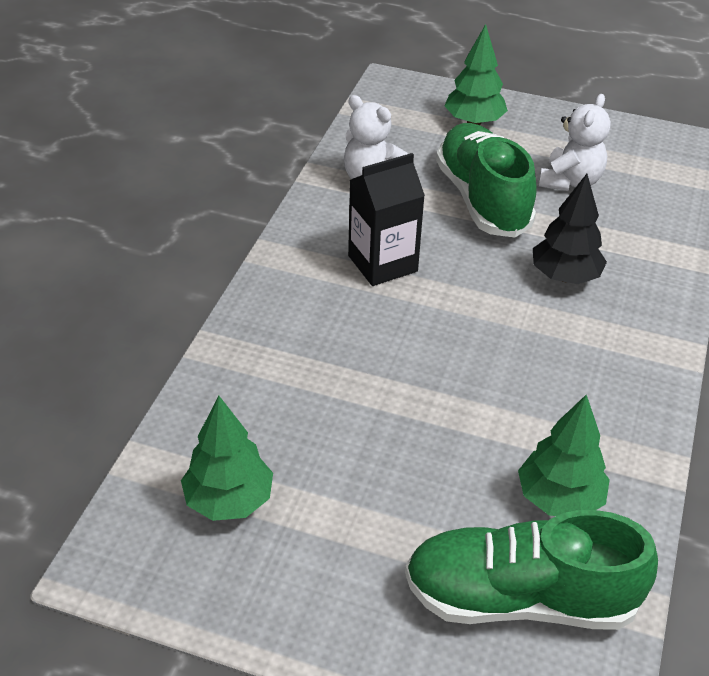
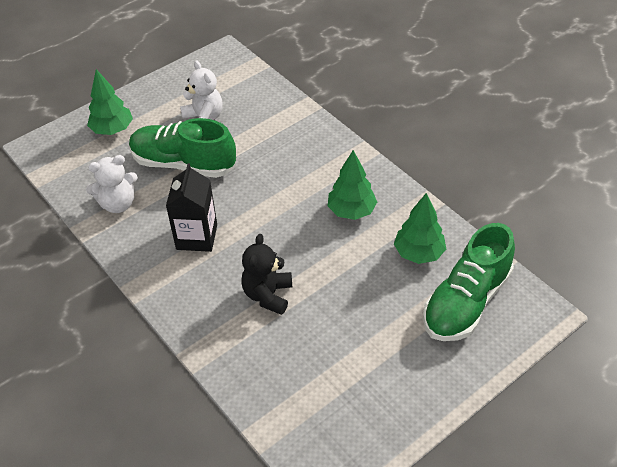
camera: 55 degrees left, 5 degrees up
green tree [181,396,273,521] -> green tree moved to [328,150,377,220]
black tree [533,174,607,284] -> none
none -> black teddy bear [241,234,292,315]

